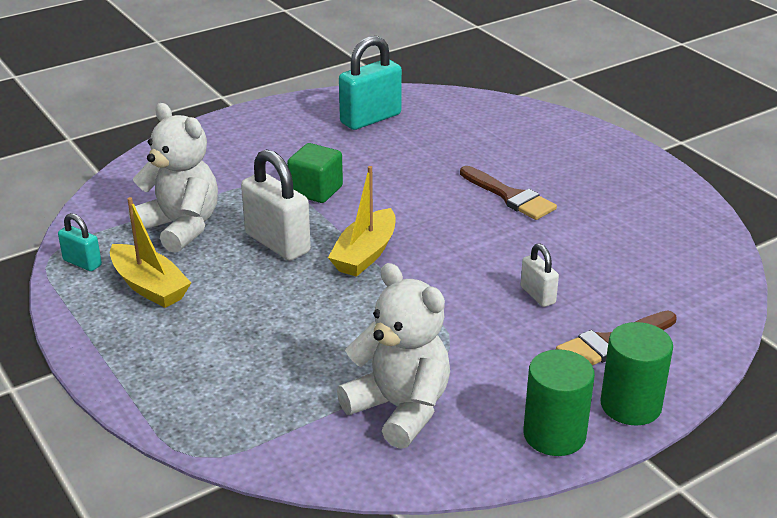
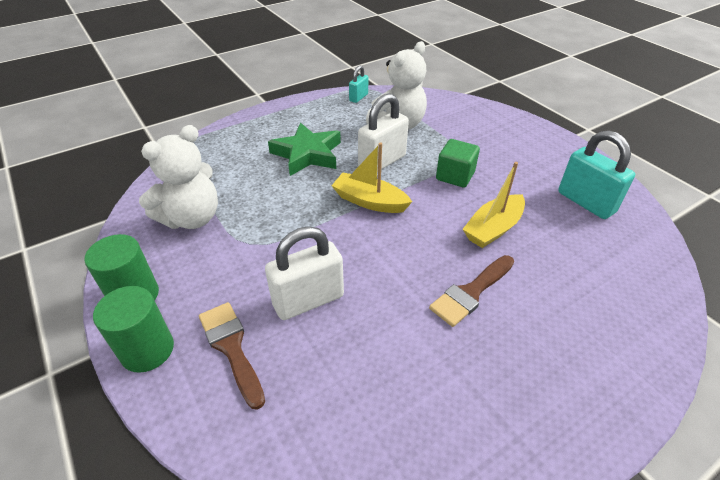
camera: 90 degrees right, 10 degrees up
yellow boat [110,197,191,308] -> yellow boat moved to [463,162,525,248]
white padlock [520,243,559,307] -> white padlock [265,226,344,320], size x1.86
none -> green star [268,123,341,176]

